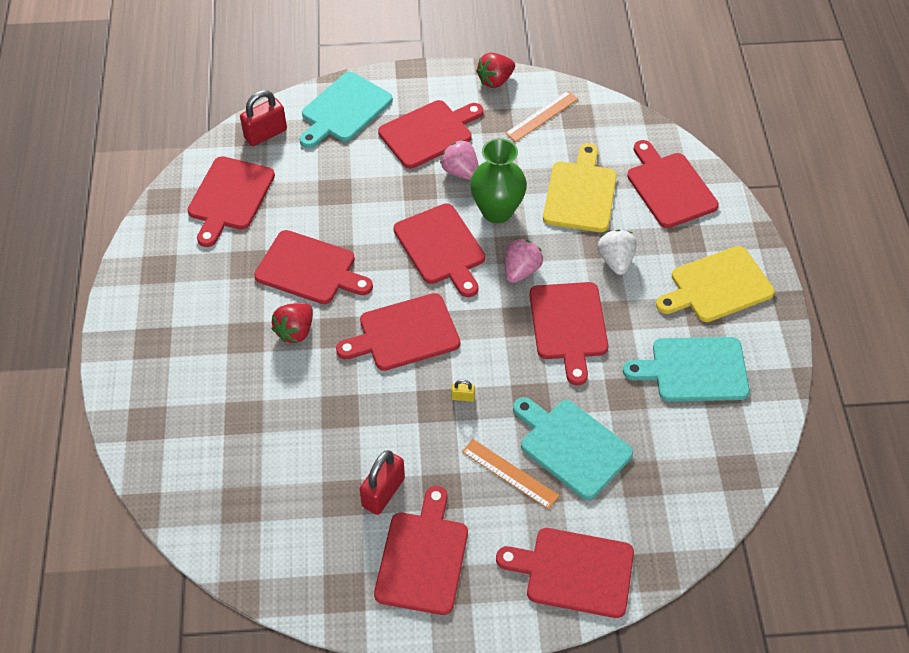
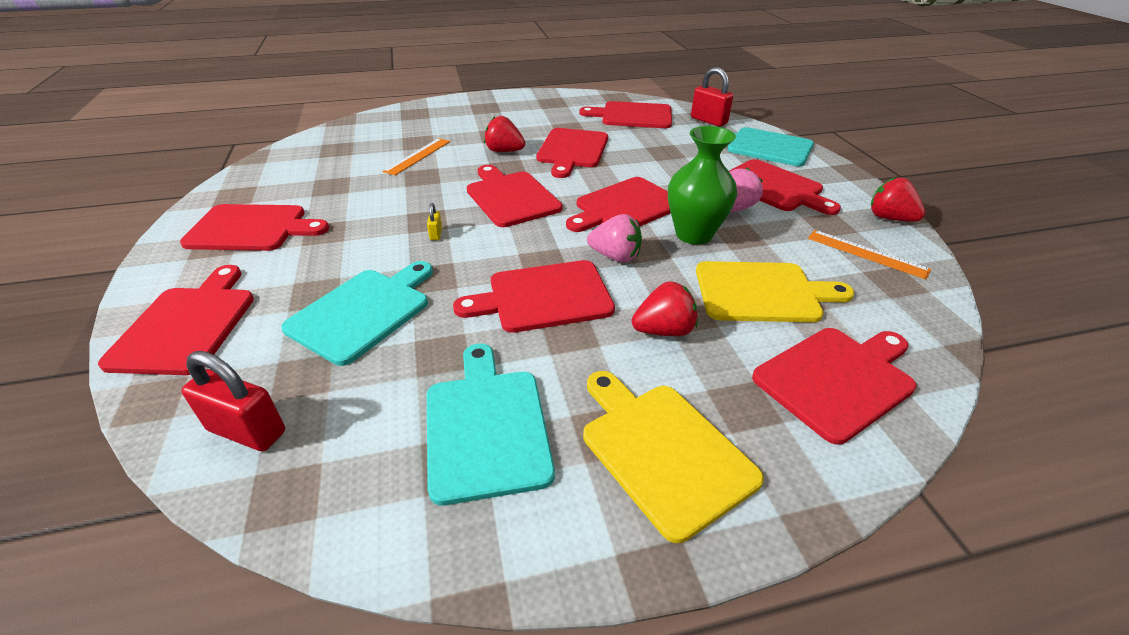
camera: 80 degrees right, 15 degrees down
red padlock [360,450,405,515] -> red padlock moved to [181,351,285,451]
orange ruler [462,439,559,509] -> orange ruler moved to [382,138,450,175]
white strawberry [598,229,637,275] -> red strawberry [632,282,698,336]

